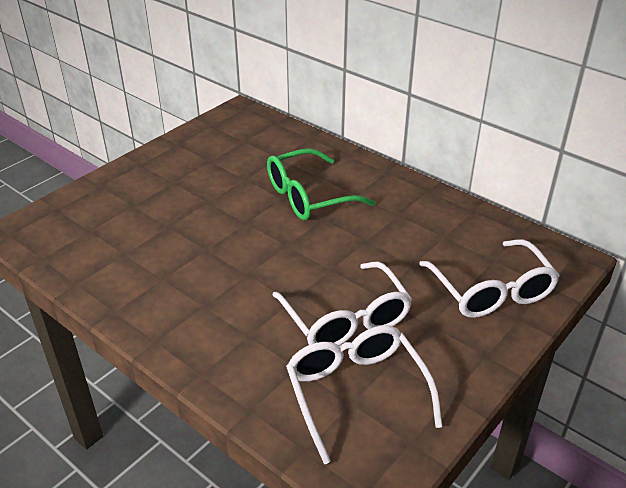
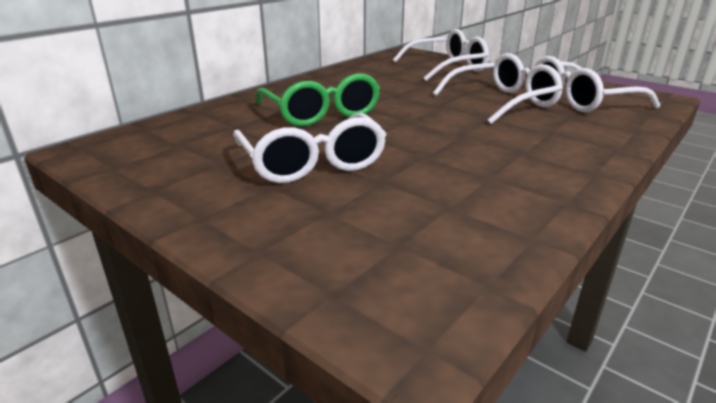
camera: 90 degrees left, 10 degrees down
none -> white glasses [233,113,386,183]

